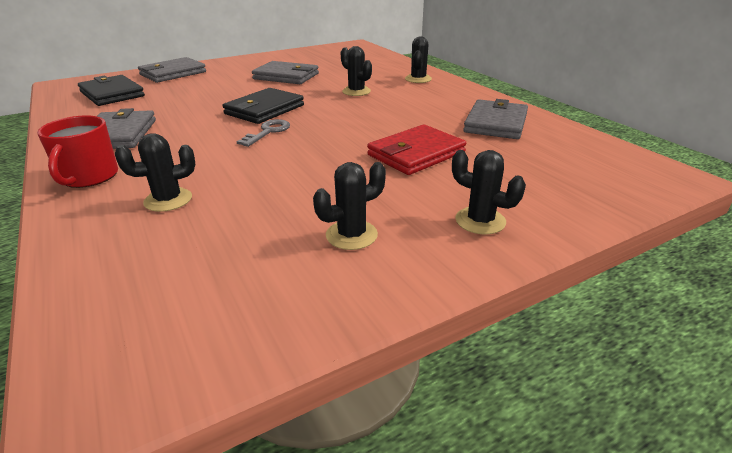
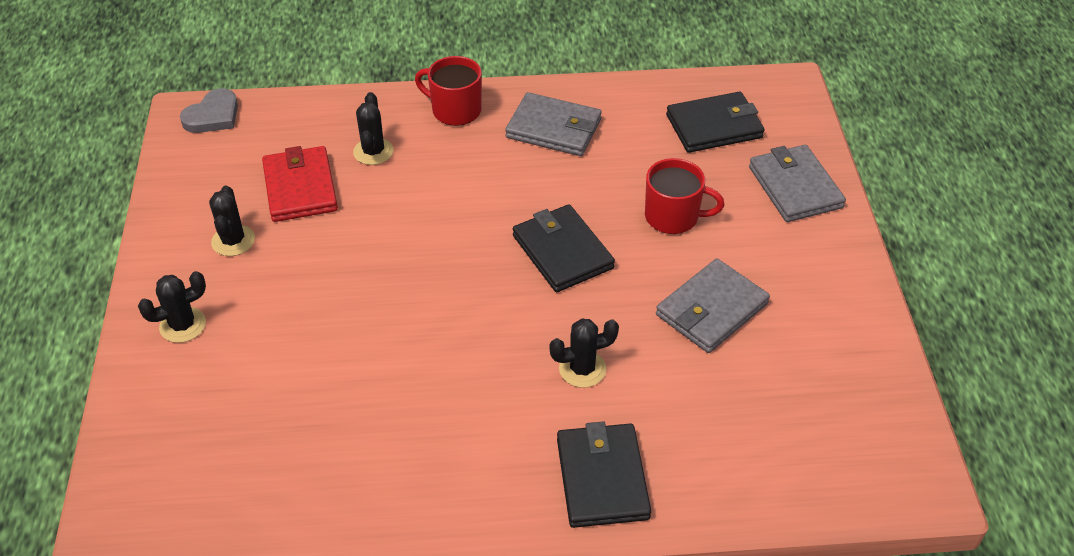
camera: 115 degrees right, 15 degrees up
grey key [236,119,290,147] -> none
red wallet [367,125,466,175] -> red wallet moved to [262,146,338,222]
black cactus [405,36,432,83] -> black wallet [557,421,651,528]
grey wallet [463,99,528,139] -> none
none -> grey heart [180,88,238,133]
none -> red mug [645,158,724,234]

